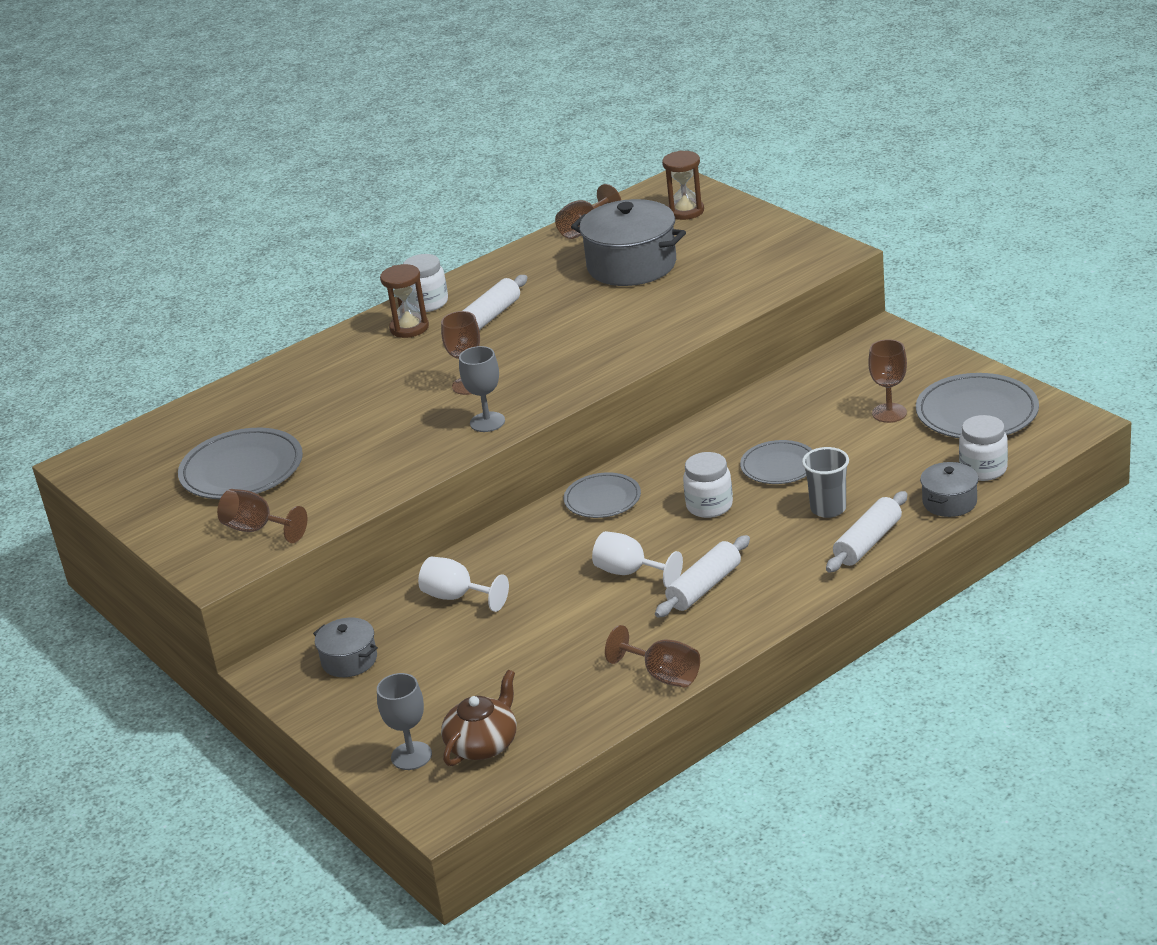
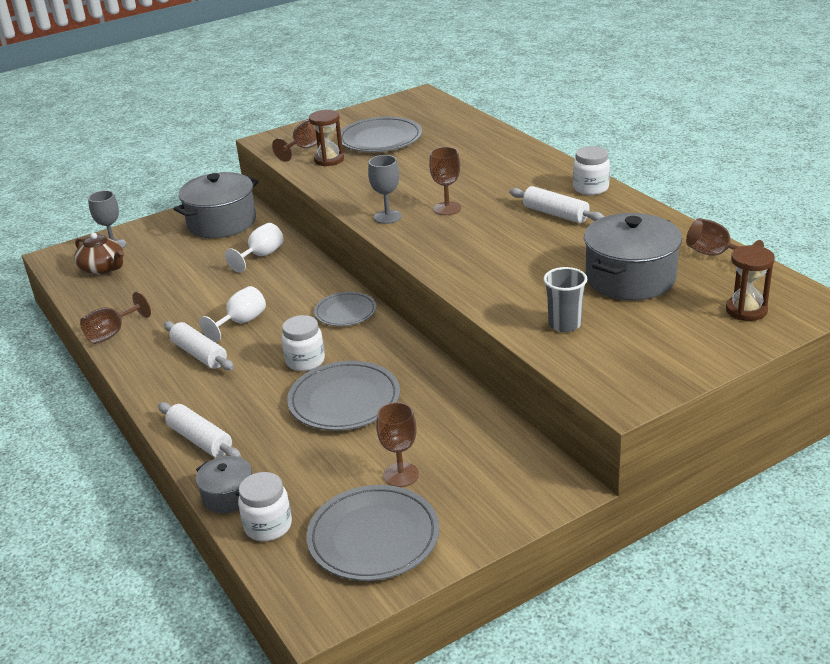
camera: 95 degrees right, 0 degrees up
grey pot [313,618,378,677] -> grey pot [174,172,259,238], size x1.93
brown hourglass [380,264,429,338] -> brown hourglass moved to [309,110,344,166]
grey plate [740,440,813,484] -> grey plate [287,361,400,431], size x1.60
grey cup [802,447,849,518] -> grey cup moved to [543,267,587,332]

